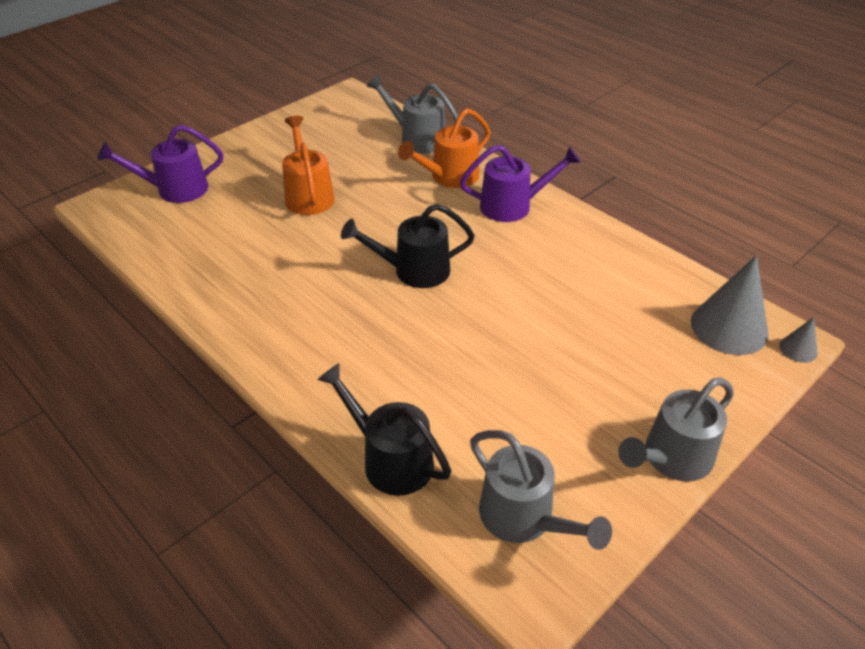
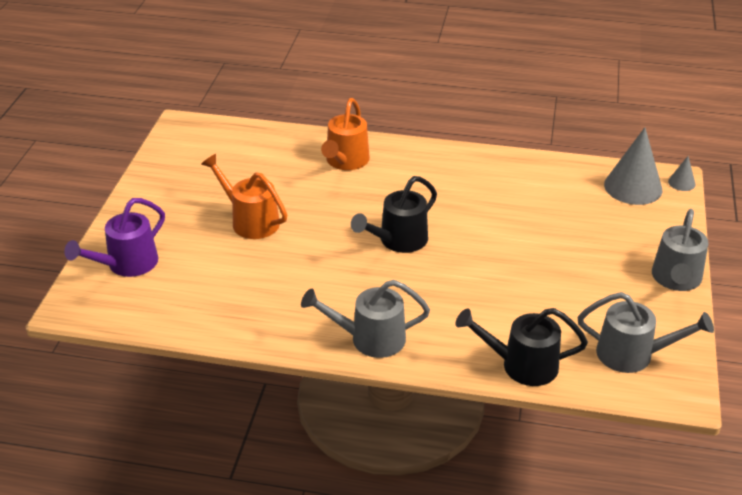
camera: 35 degrees left, 5 degrees down
grey watering can [366,74,461,153] -> grey watering can moved to [301,280,430,358]
purple watering can [460,145,581,222] -> none

